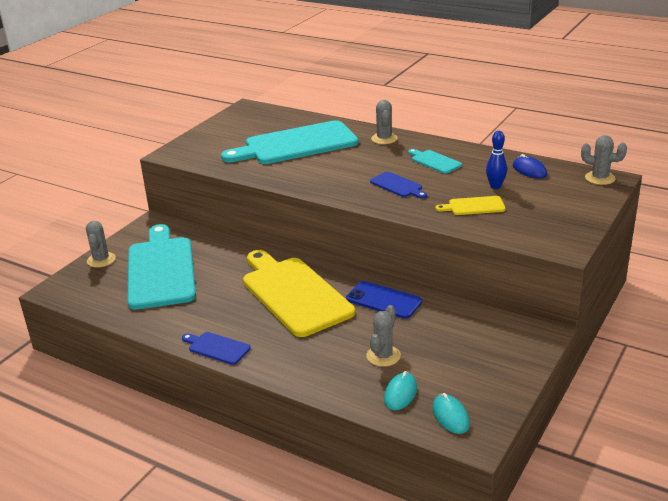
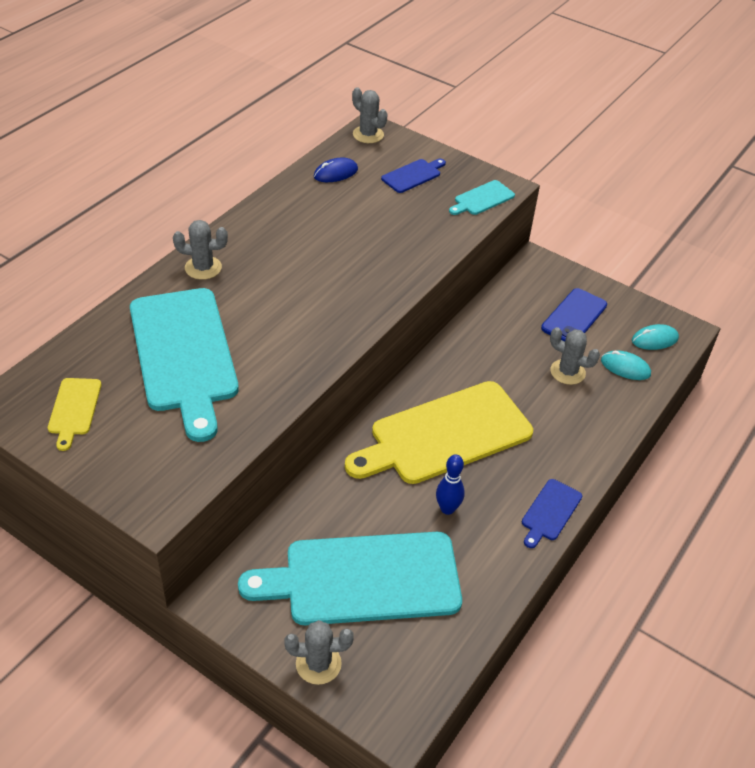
camera: 90 degrees left, 15 degrees up
blue phone [346,281,422,319] -> blue phone moved to [541,288,607,342]
blue cutting board [370,172,427,199] -> blue cutting board moved to [381,159,446,193]
turquoise cutting board [408,149,462,174] -> turquoise cutting board moved to [449,180,515,215]
yellow cutting board [435,196,506,215] -> yellow cutting board moved to [48,378,102,451]
blue bowling pin [486,131,507,189] -> blue bowling pin moved to [436,454,465,515]
grey cactus [581,135,627,185] -> grey cactus turned 75 degrees counterclockwise [352,87,388,143]

